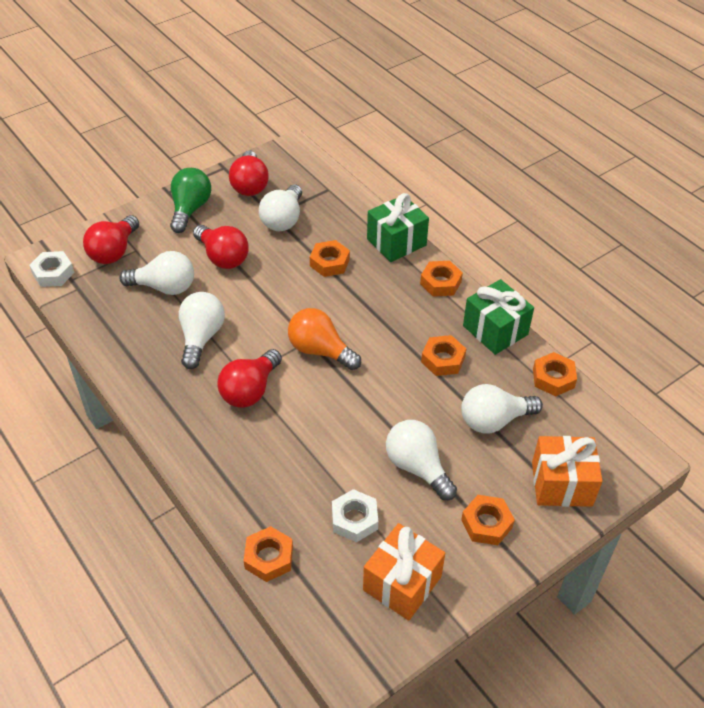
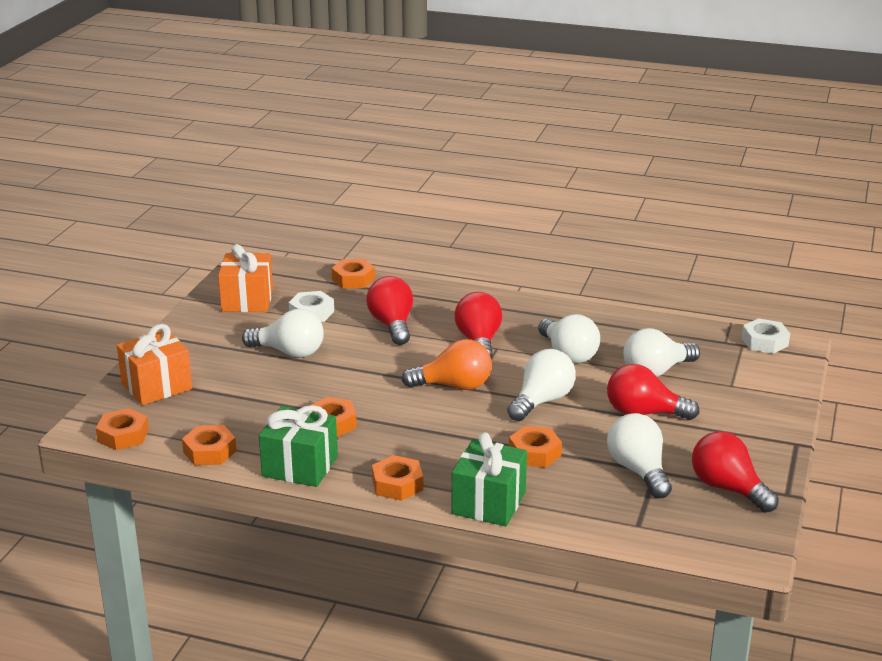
camera: 145 degrees right, 20 degrees down
red light bulb [83,215,139,264] -> red light bulb moved to [366,276,413,345]
green light bulb [170,168,211,233] -> none
white light bulb [461,384,543,434] -> white light bulb moved to [507,349,576,421]
orange nut [461,495,515,545] -> orange nut moved to [96,408,149,450]

